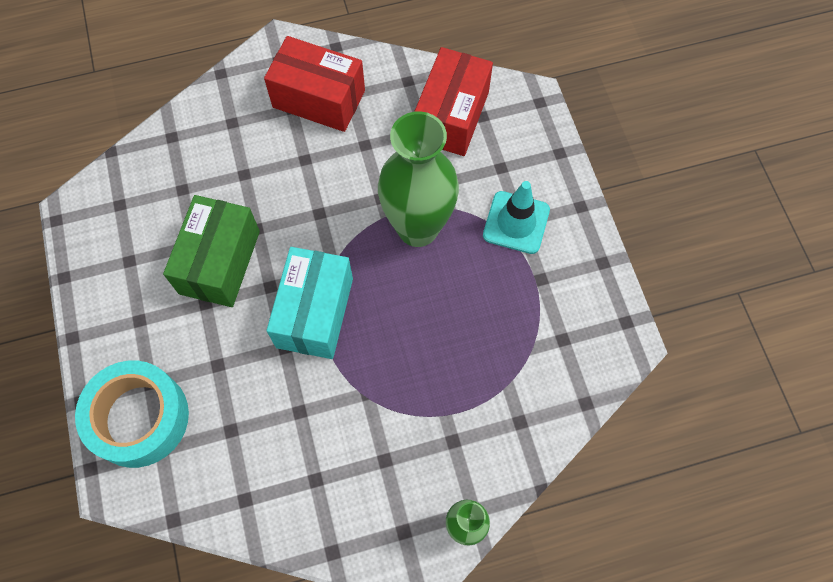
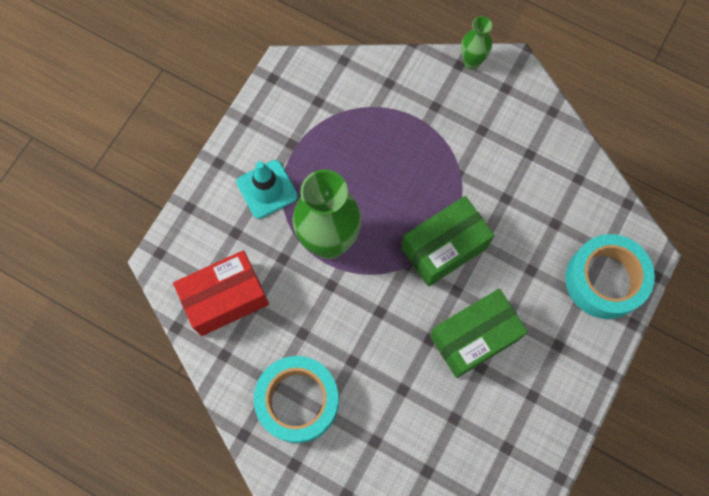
camera: 135 degrees left, 5 degrees up
red box [264,36,365,132] -> turquoise tape [254,356,339,443]
turquoise box [266,247,353,359] -> green box [401,196,495,287]

